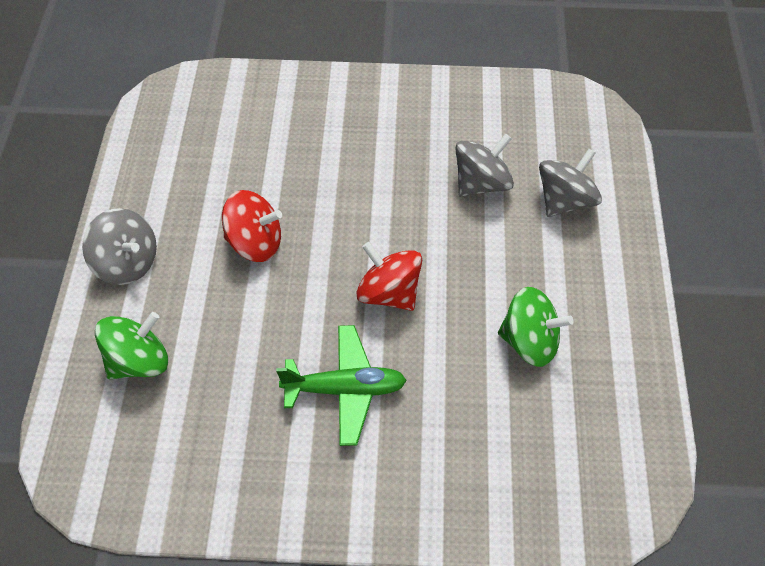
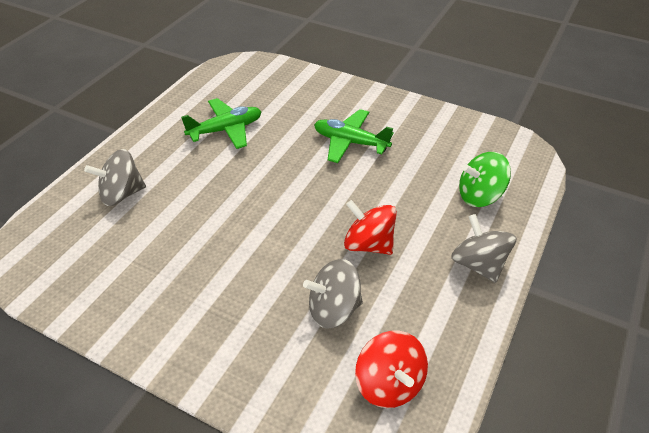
camera: 155 degrees left, 10 degrees down
red spinning top [356,242,422,311] -> red spinning top moved to [355,331,428,408]
grey spinning top [455,133,514,197] -> grey spinning top moved to [303,259,363,328]
green spinning top [498,287,574,367] -> green plane [181,98,262,149]

